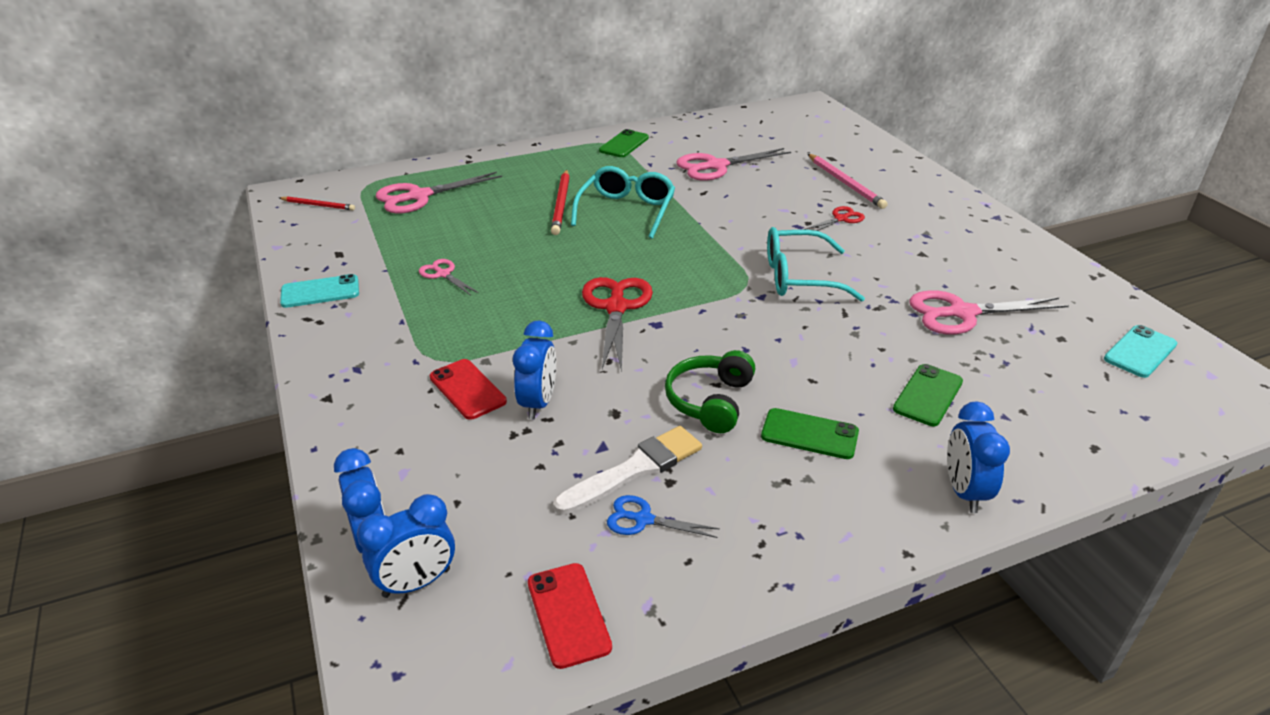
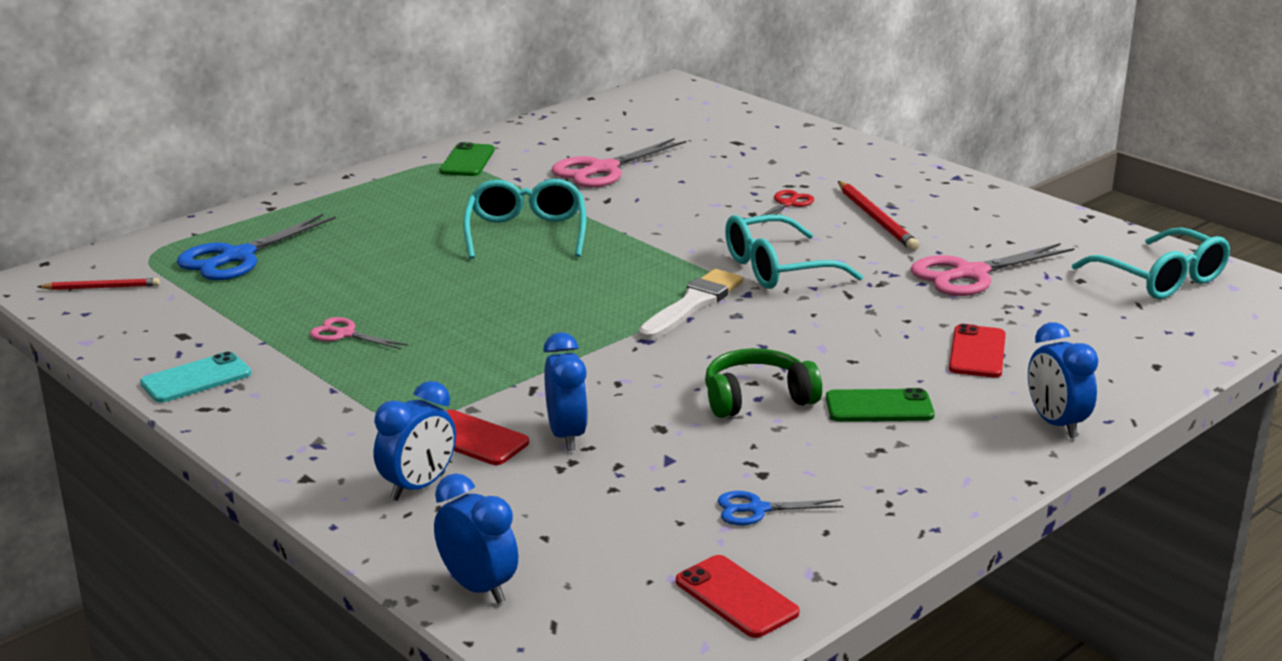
camera: 20 degrees left, 10 degrees down
blue clock [357,494,455,598] -> blue clock moved to [374,381,456,501]
pink scissors [376,172,502,214] -> blue scissors [177,214,336,280]
red pencil [551,170,570,235] -> red pencil moved to [838,181,919,251]
white brush [553,426,702,515] -> white brush moved to [639,269,743,340]
red scissors [582,277,653,372] -> none
green headphones [665,350,755,433] -> green headphones turned 75 degrees clockwise [705,348,822,418]
pink pencil [808,154,888,209] -> none
green phone [893,364,963,426] -> red phone [949,324,1006,378]
turquoise phone [1104,325,1177,378] -> turquoise glasses [1072,227,1230,299]

